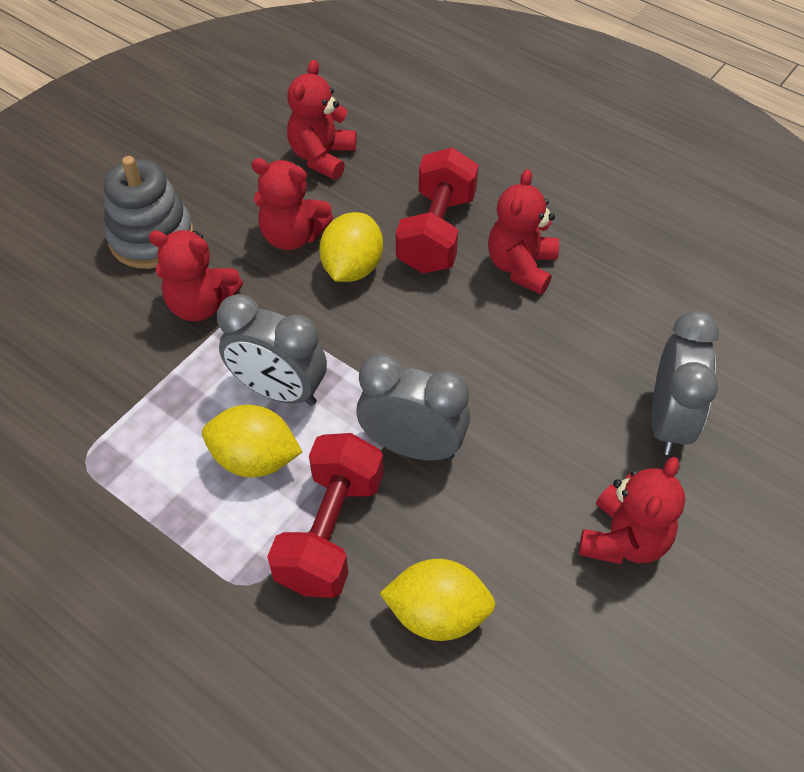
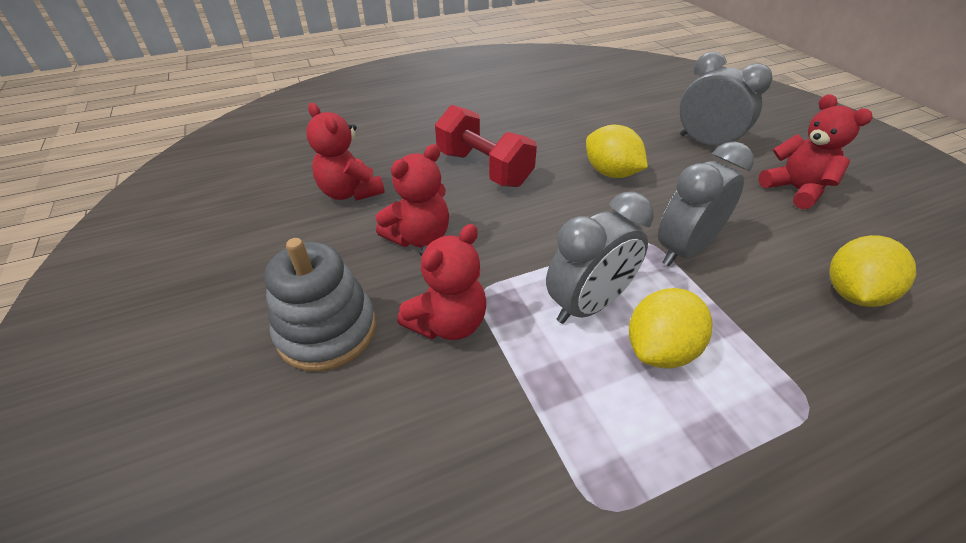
camera: 60 degrees left, 10 degrees down
red dumbbell [267,433,383,598] -> none
yellow lemon [319,212,383,282] -> yellow lemon moved to [586,125,648,178]
red teddy bear [488,169,559,294] -> none

